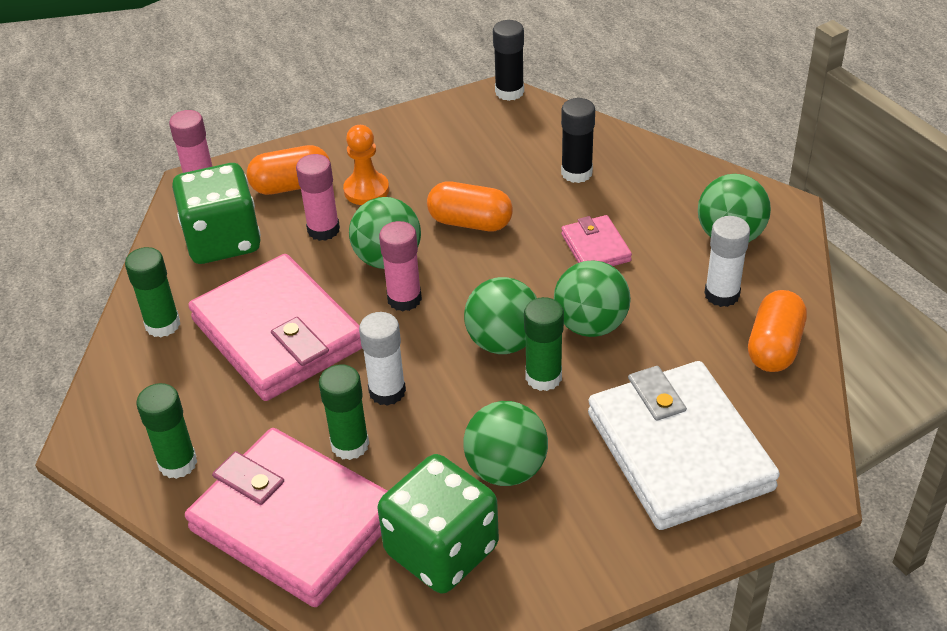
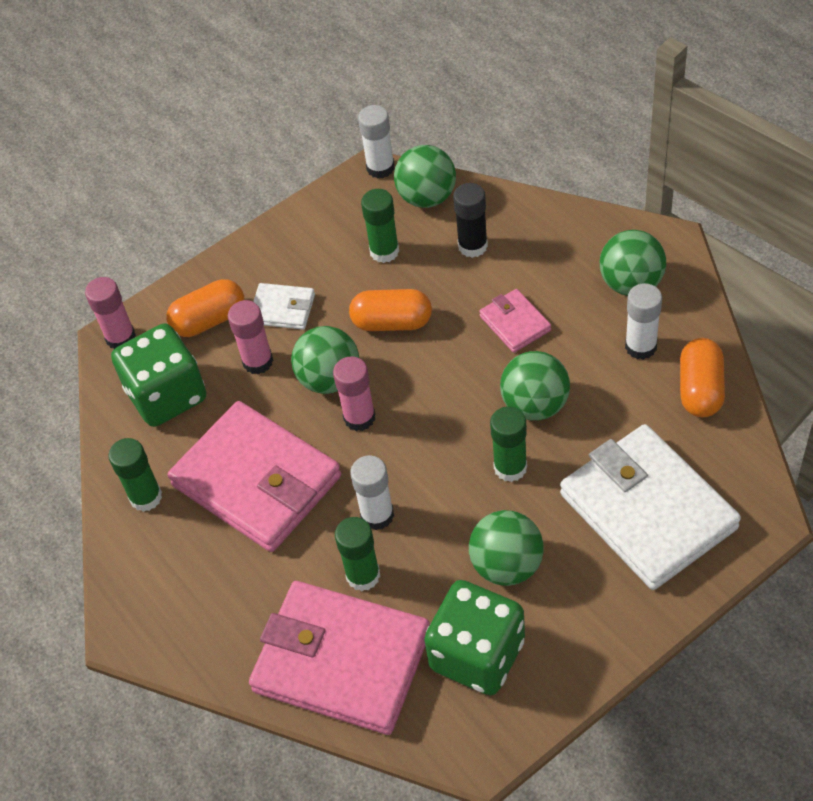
camera: 10 degrees left, 10 degrees up
green glue stick [136,383,197,479] -> green glue stick moved to [361,189,399,263]
orange pawn [343,125,389,205] -> white wallet [253,283,315,330]
green ball [464,277,537,354] -> green ball moved to [394,145,456,208]
black glue stick [493,20,524,101] -> white glue stick [358,105,395,179]

